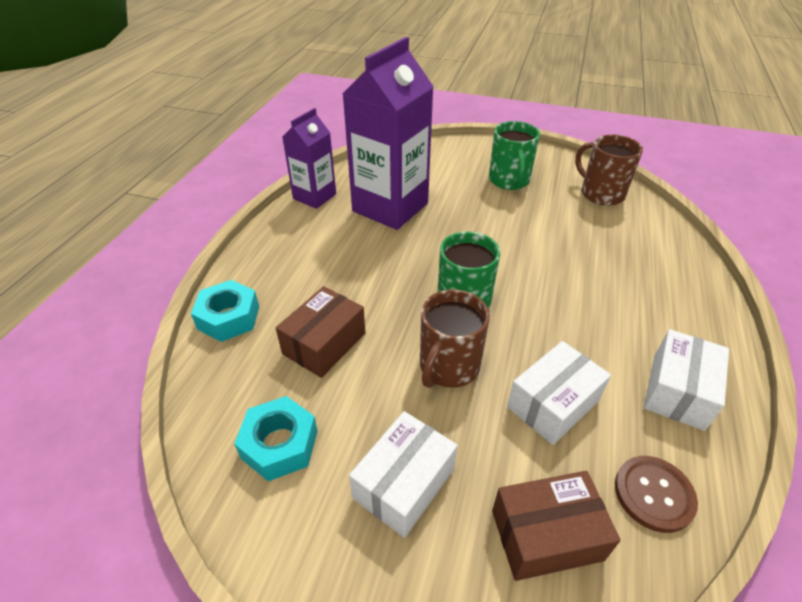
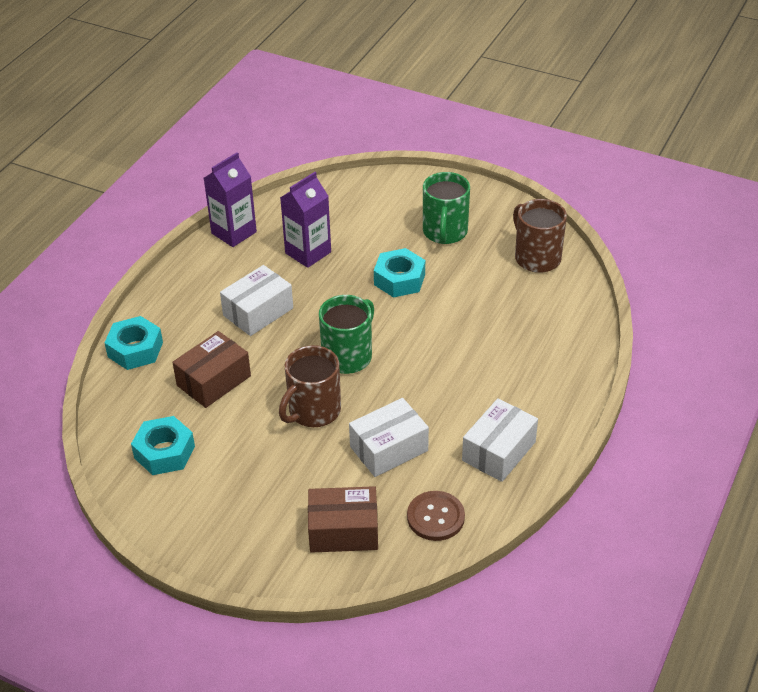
camera: 10 degrees right, 0 degrees up
purple carton [343,37,434,230] -> purple carton [280,172,331,268], size x0.58
white box [349,411,458,538] -> white box moved to [220,265,293,336]
none -> turquoise nut [374,248,425,298]

